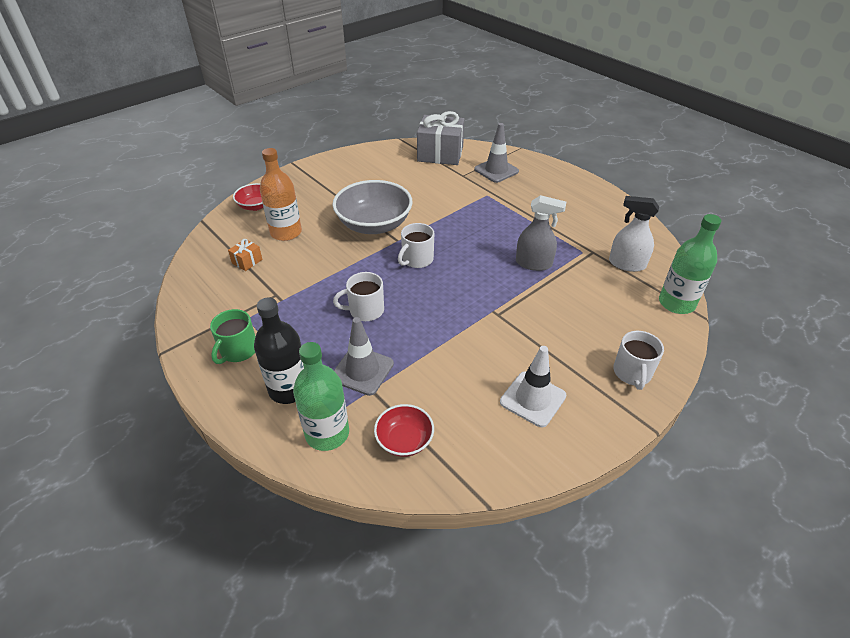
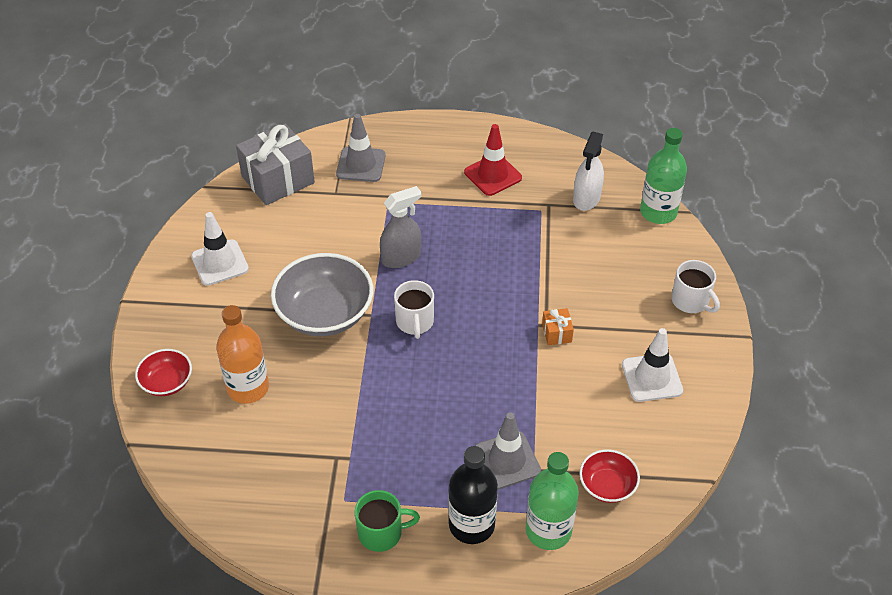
camera: 45 degrees left, 5 degrees up
green mug [210,309,256,364] -> green mug turned 75 degrees counterclockwise [355,490,420,552]
orange gift [228,239,263,271] -> orange gift moved to [542,308,574,345]
white mug [333,272,384,321] -> none
grey spray bottle [516,195,566,271] -> grey spray bottle moved to [380,186,421,268]
white spray bottle [609,196,659,272] -> white spray bottle turned 45 degrees counterclockwise [573,132,604,211]
none -> white traffic cone [191,212,249,286]
none -> red traffic cone [464,124,522,196]

